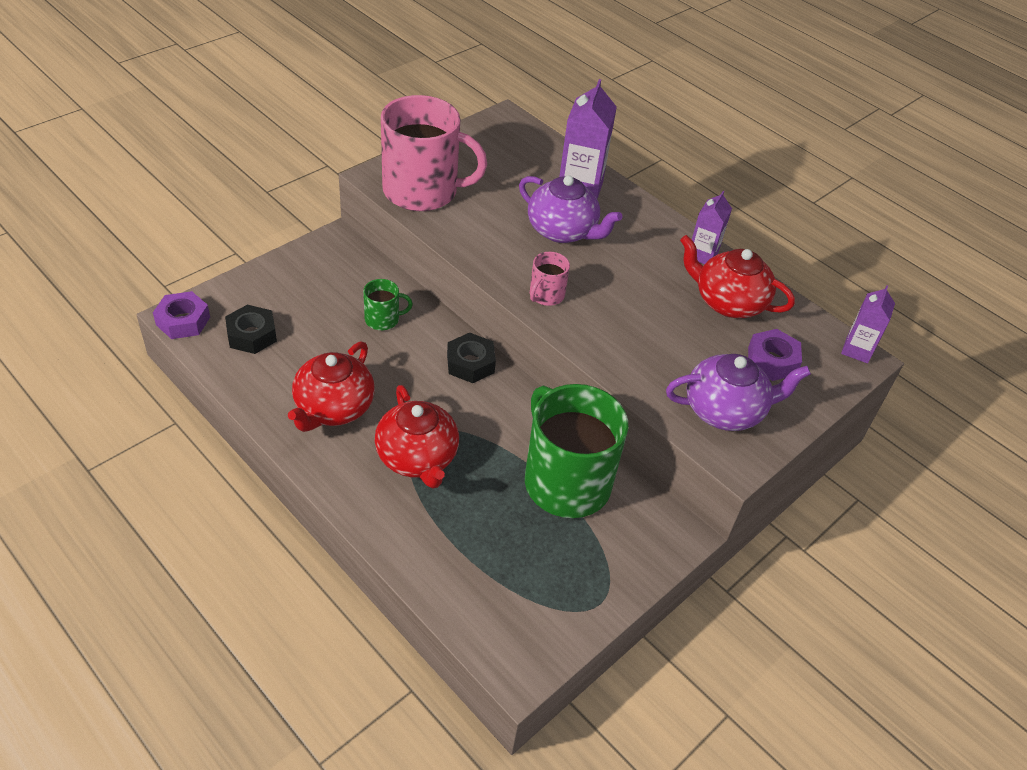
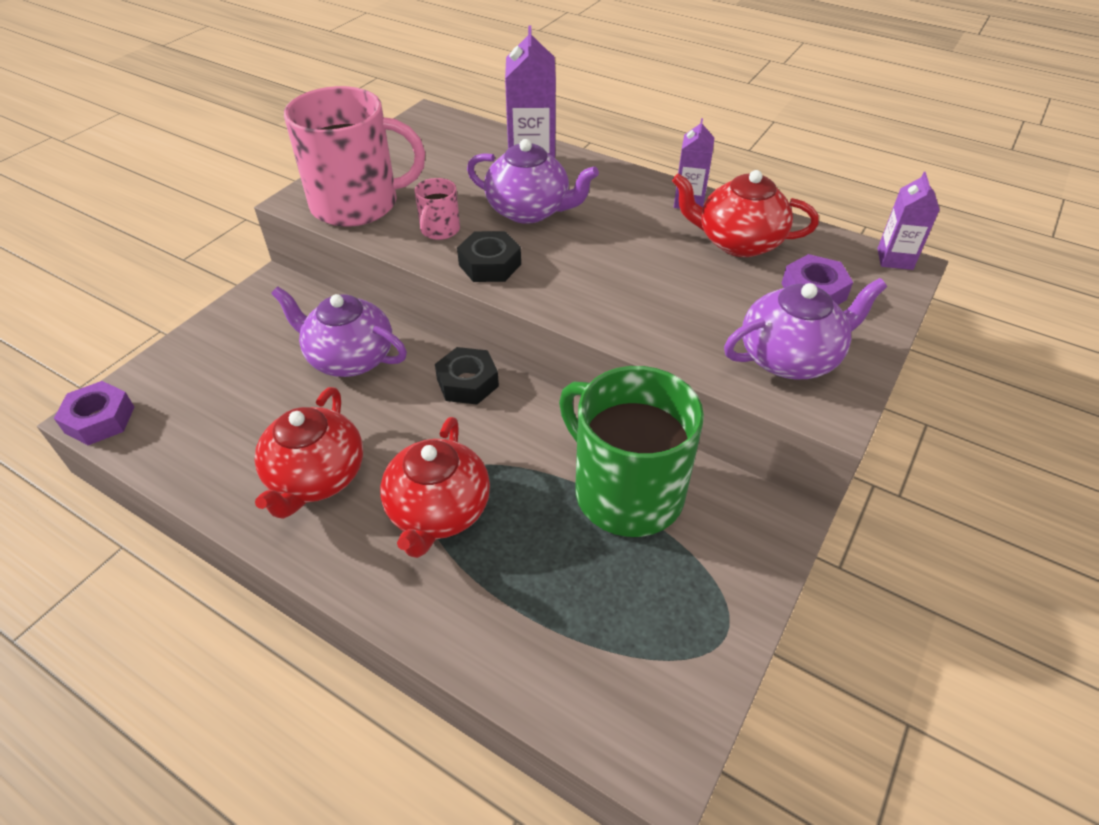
camera: 10 degrees left, 0 degrees up
black nut [225,305,277,354] -> black nut moved to [457,231,521,282]
green mug [363,279,413,330] -> purple teapot [271,286,407,377]
red teapot [375,385,459,489] -> red teapot turned 45 degrees clockwise [380,417,490,558]
pink mug [530,252,570,306] -> pink mug moved to [414,178,460,240]

